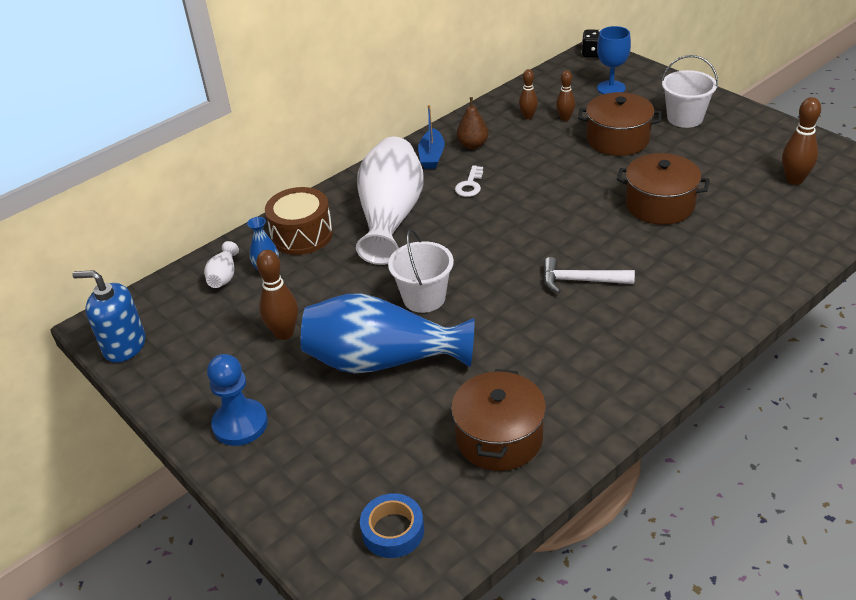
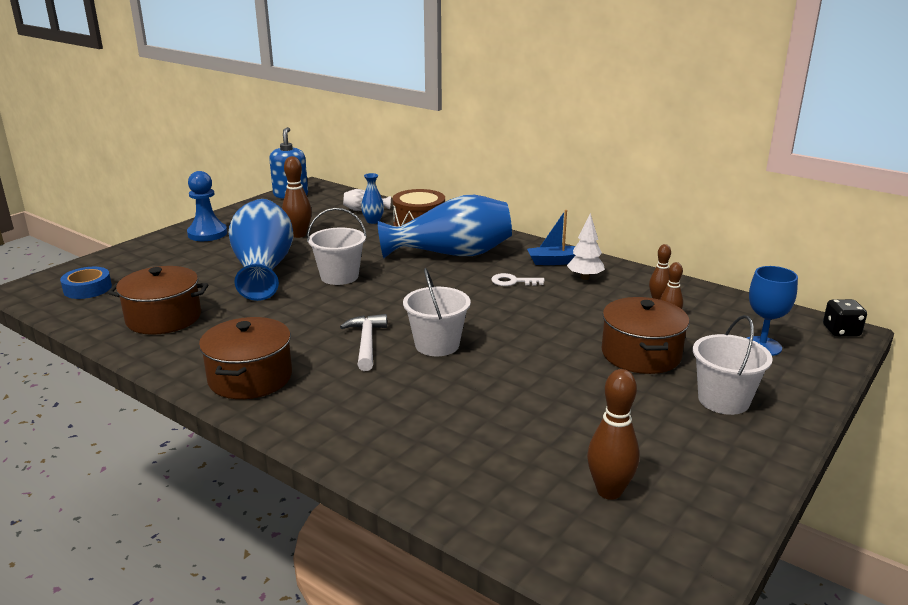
camera: 75 degrees right, 15 degrees down
white vase [356,137,424,265] -> blue vase [377,195,512,258]
brown pear [457,97,489,149] -> white tree [567,213,605,280]
brown pot [617,153,710,225] -> brown pot moved to [199,317,292,399]
none -> white bucket [403,268,471,356]

